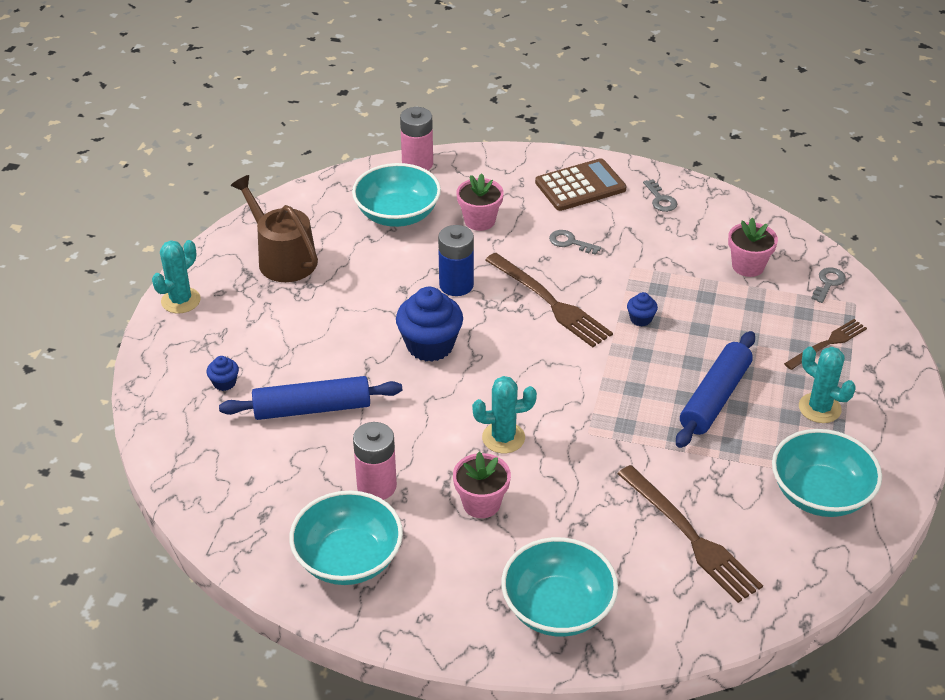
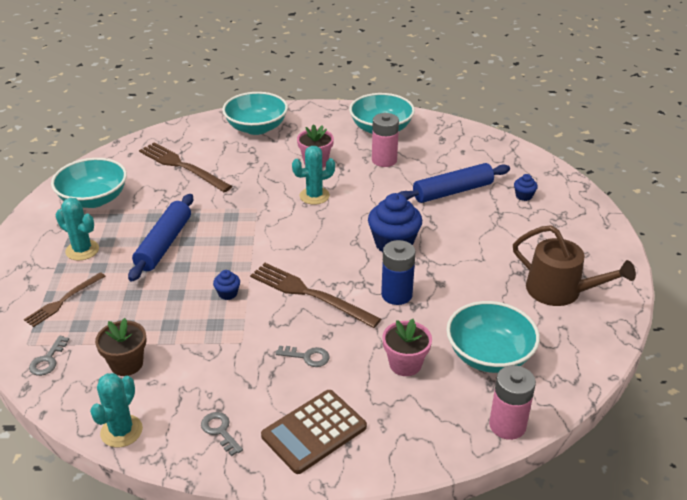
camera: 165 degrees right, 5 degrees down
turquoise cactus [152,240,201,313] -> turquoise cactus moved to [90,373,143,447]
pink flower pot [728,218,778,277] -> brown flower pot [95,318,146,376]

